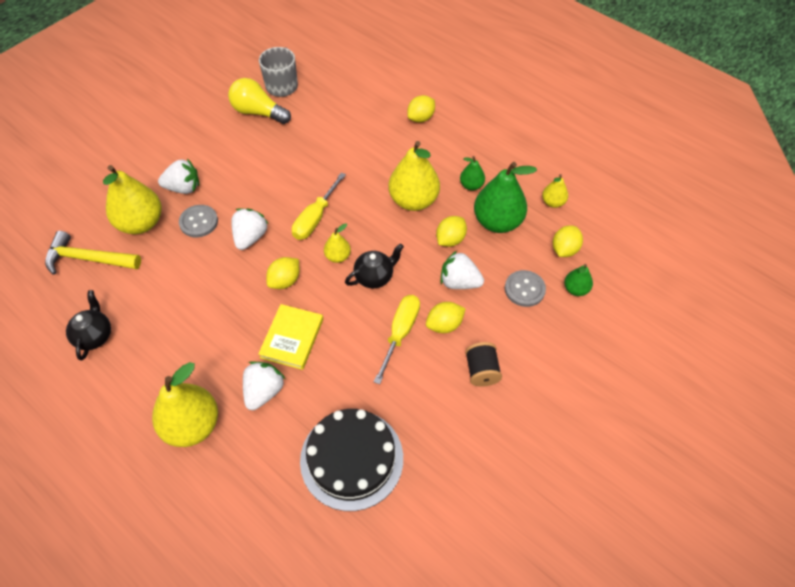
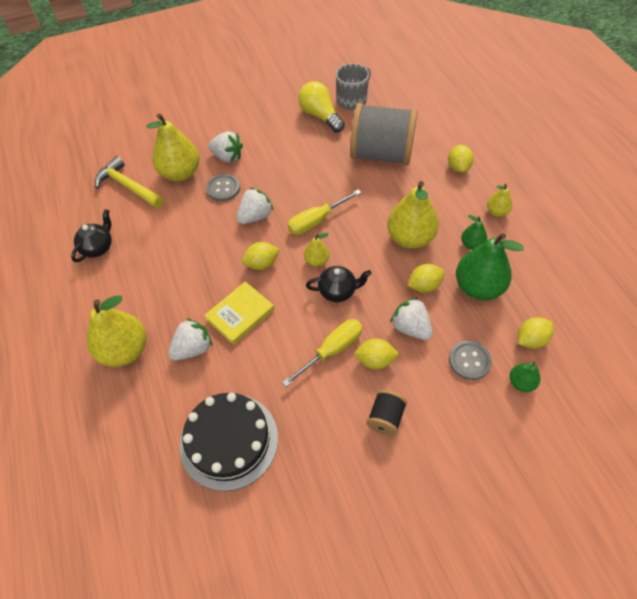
camera: 30 degrees right, 0 degrees up
yellow lemon [407,95,435,123] -> yellow lemon turned 75 degrees counterclockwise [448,145,474,173]
yellow pear [542,174,568,208] -> yellow pear moved to [487,184,512,217]
none -> grey spool [350,103,418,165]

